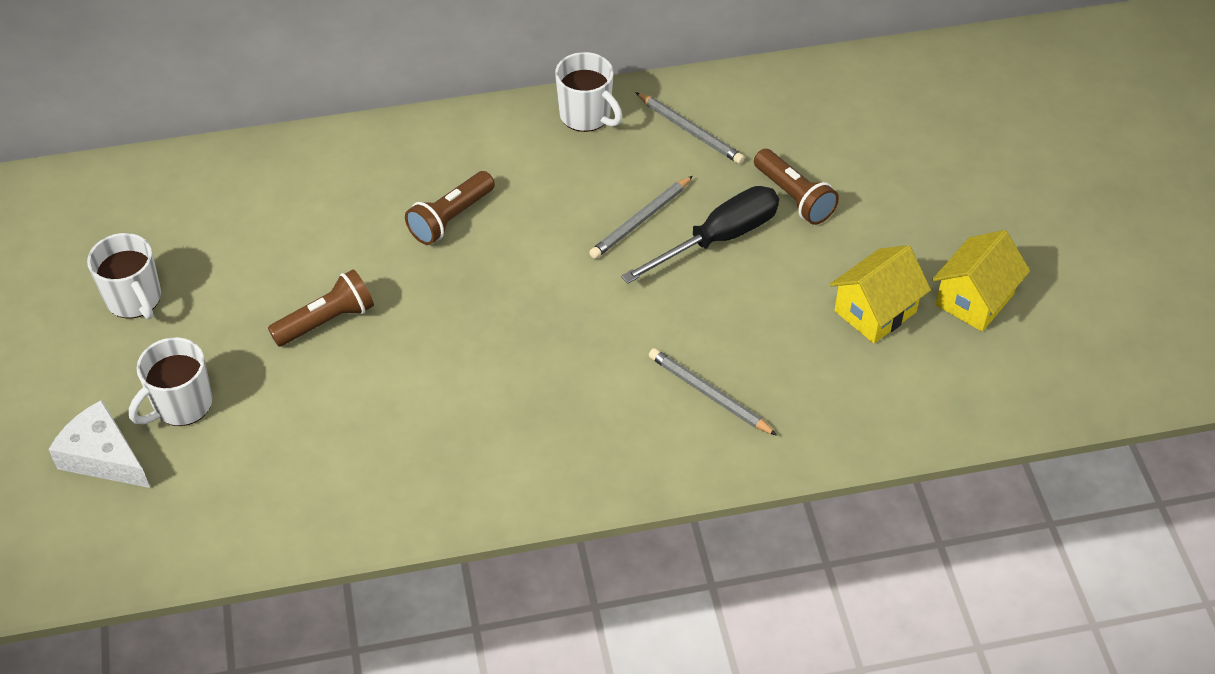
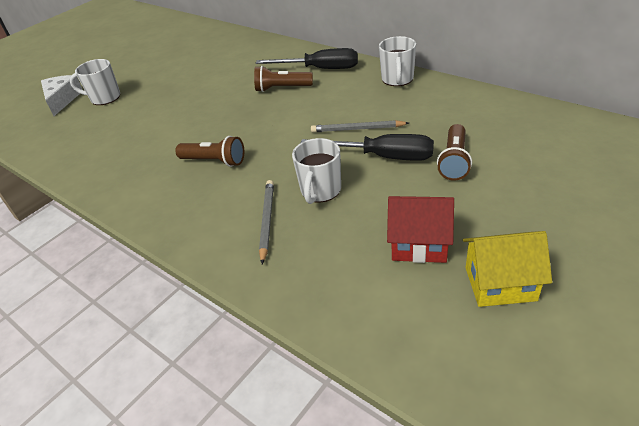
camera: 55 degrees right, 10 degrees down
white mug [87,233,161,319] -> white mug moved to [292,138,341,204]
brown flashlight [268,269,374,347] -> brown flashlight moved to [175,136,244,167]
grey pencil [635,92,745,164] -> none
yellow house [830,245,931,343] -> red house [387,196,454,263]
none -> black screwdriver [256,48,358,69]

